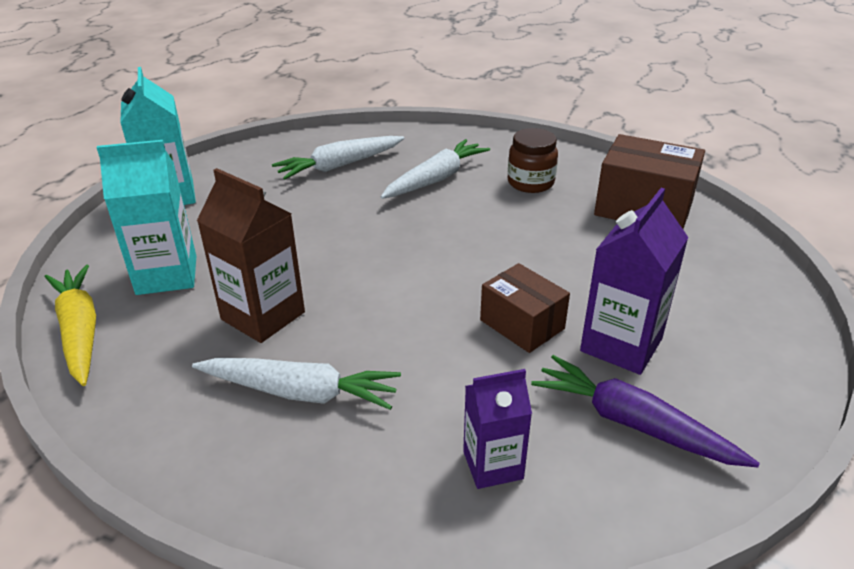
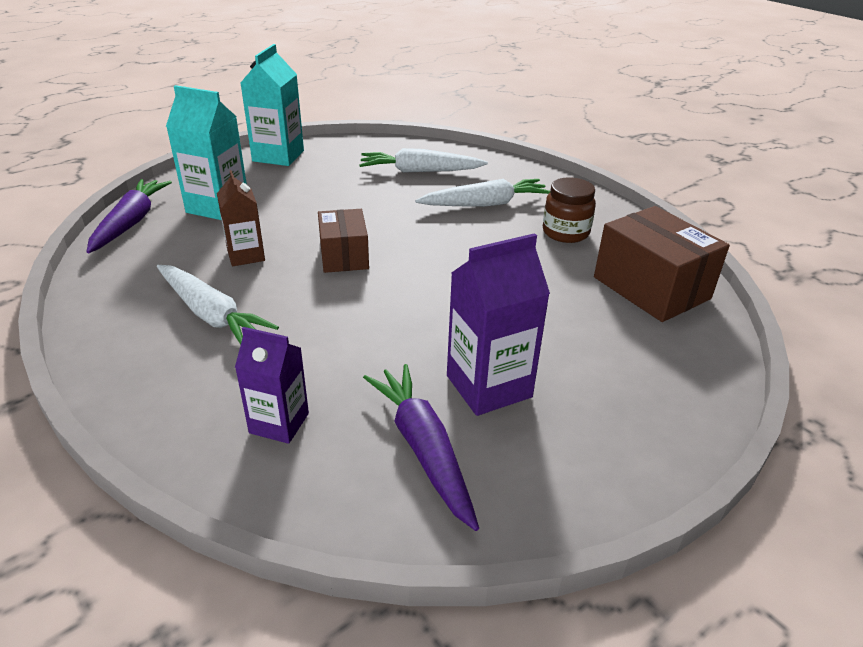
camera: 30 degrees right, 0 degrees up
yellow carrot [45,265,96,386] -> purple carrot [87,179,172,253]
brown carton [197,168,305,343] -> brown carton [217,170,265,266], size x0.64
brown box [480,263,570,353] -> brown box moved to [318,209,369,273]

